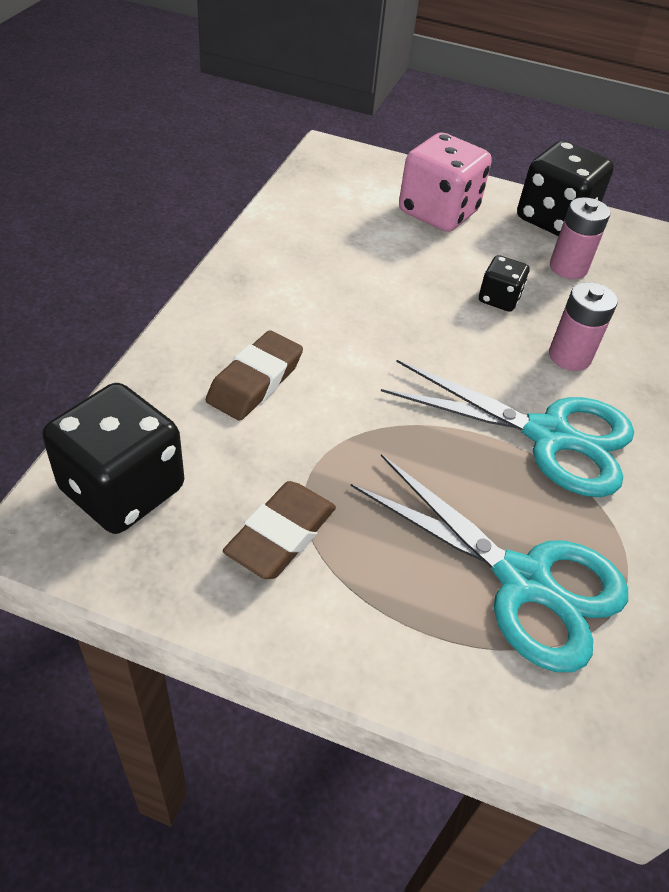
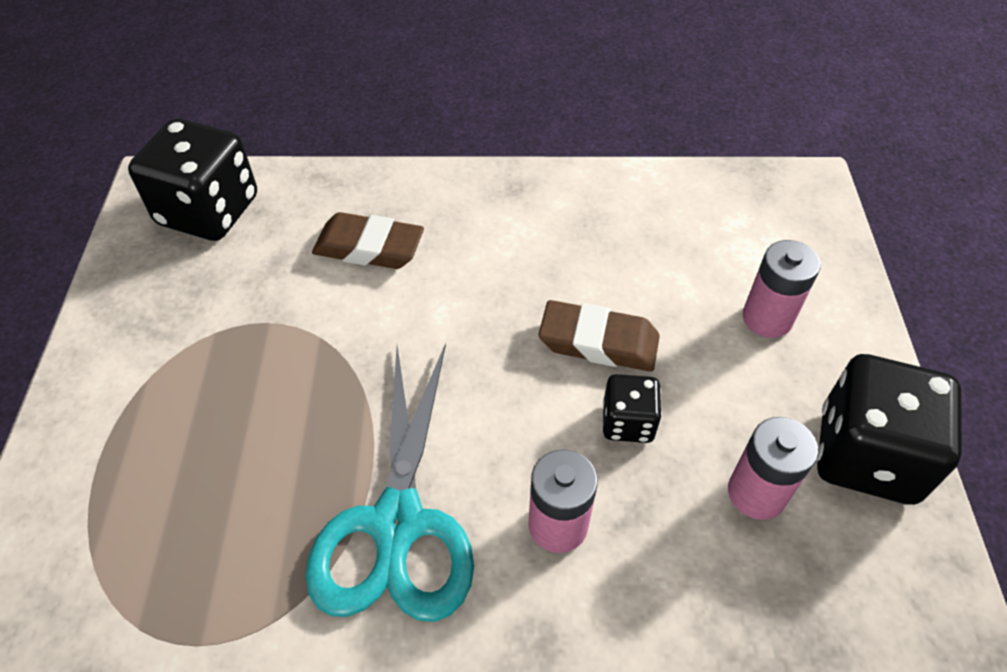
camera: 75 degrees right, 5 degrees up
brown eraser [223,481,336,579] -> brown eraser moved to [538,300,660,372]
turquoise scissors [351,454,628,672] -> none
pink dice [399,133,492,232] -> pink battery [743,240,821,338]

